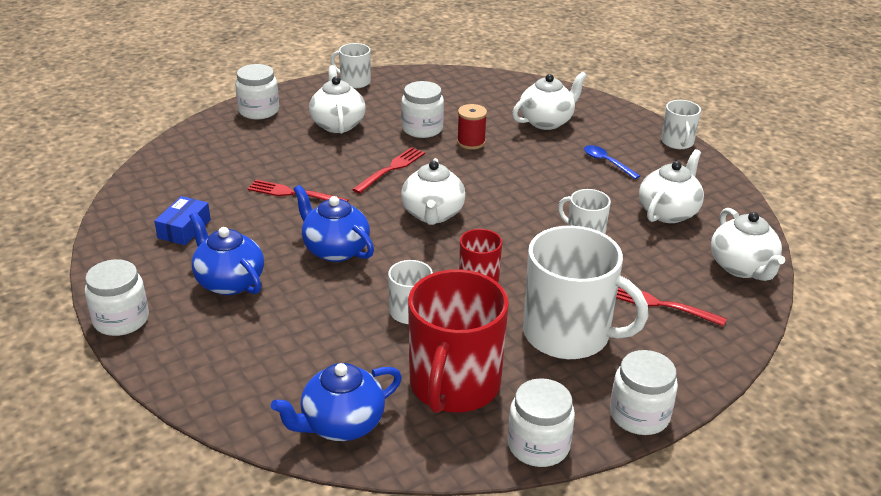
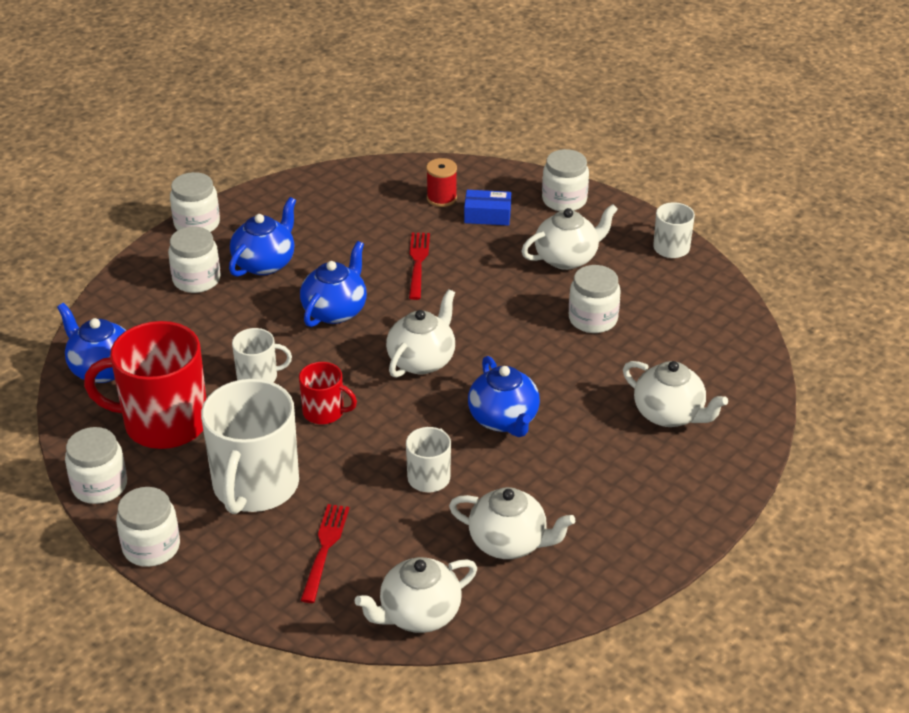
camera: 75 degrees right, 5 degrees up
blue box [154,196,211,245] -> blue box moved to [464,190,511,226]
red fork [352,147,425,194] -> none
white teapot [401,158,465,225] -> white teapot turned 135 degrees clockwise [386,289,455,378]
red spool [457,104,487,150] -> red spool moved to [426,158,457,207]
blue spoon [584,145,640,179] -> none
white mug [661,100,701,149] -> none
none -> white jar [168,226,221,293]
none -> blue teapot [468,356,540,437]

